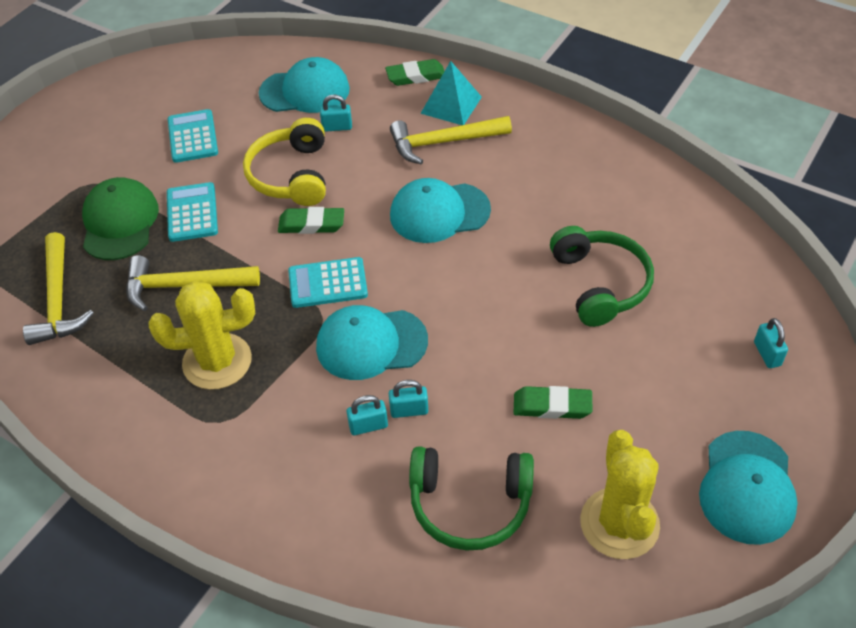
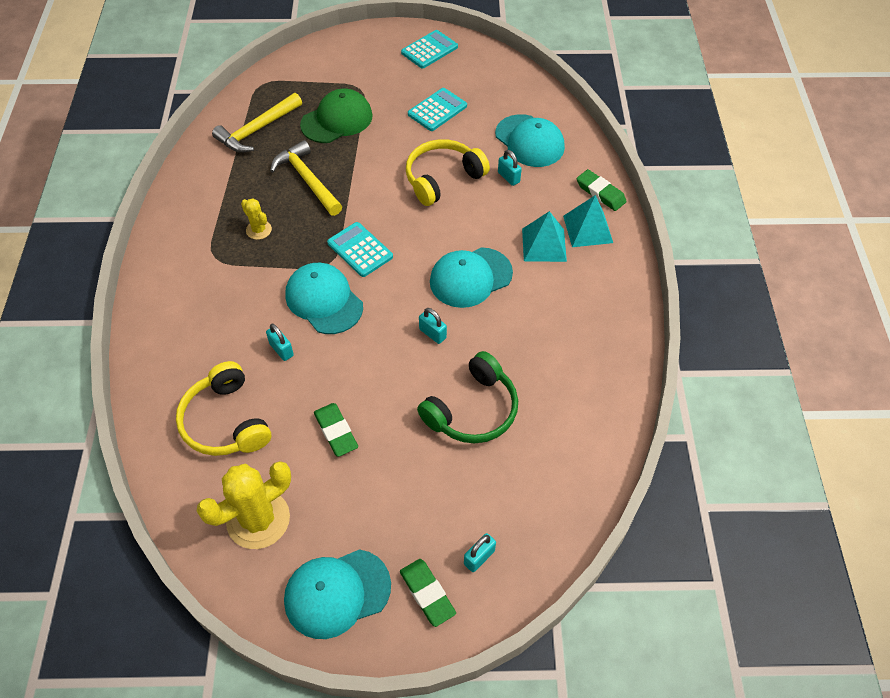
camera: 55 degrees right, 5 degrees up
yellow cactus [149,281,255,390] -> yellow cactus [241,198,272,240], size x0.51
turquoise calculator [167,182,218,242] -> turquoise calculator moved to [401,30,458,69]
green eraser [278,207,344,234] -> green eraser moved to [400,559,456,627]
turquoise padlock [346,395,388,435] -> turquoise padlock moved to [419,308,447,344]
yellow hammer [390,116,512,164] -> turquoise pyramid [522,211,567,262]
turquoise cap [390,178,491,243] -> turquoise cap turned 75 degrees counterclockwise [430,247,513,308]
green headphones [409,446,534,551] -> yellow headphones [176,361,271,456]

